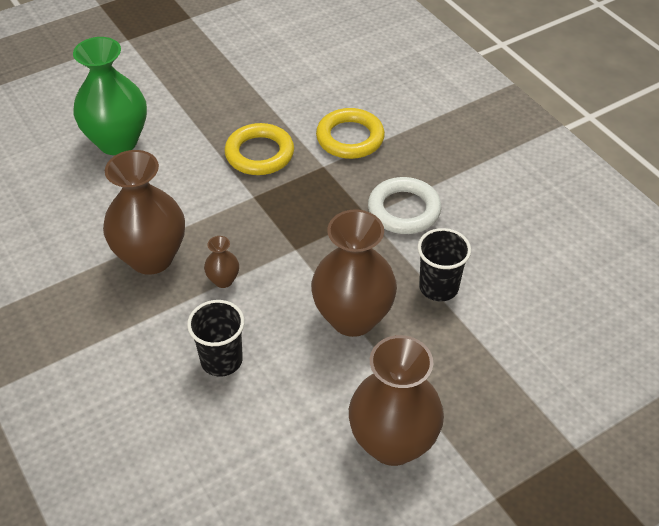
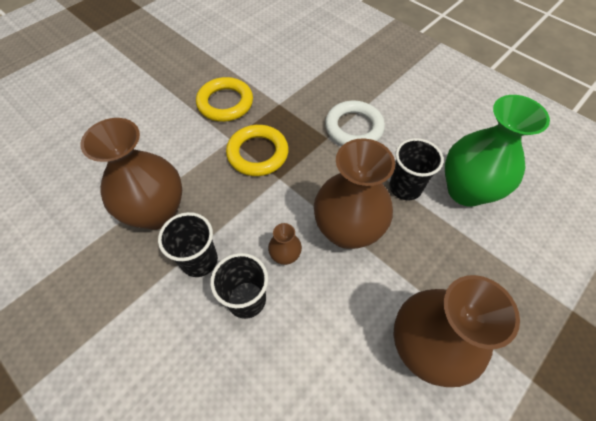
camera: 15 degrees left, 10 degrees up
green vase [73,37,147,155] -> green vase moved to [445,95,550,207]
brown vase [204,236,239,288] -> brown vase moved to [268,223,302,265]
yellow ring [316,108,385,159] -> yellow ring moved to [226,125,289,176]
none -> black cup [158,212,218,277]

